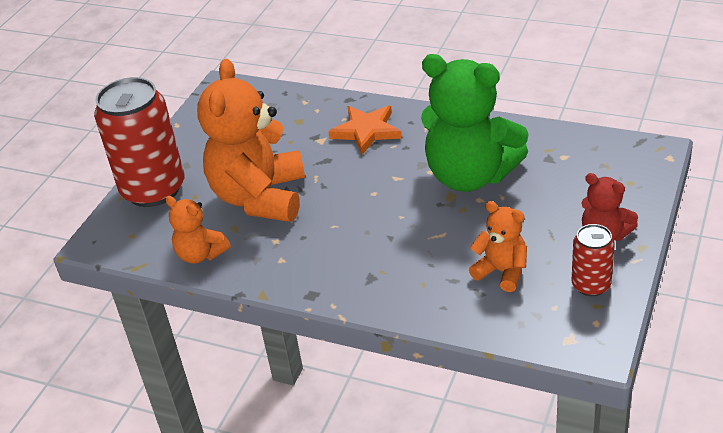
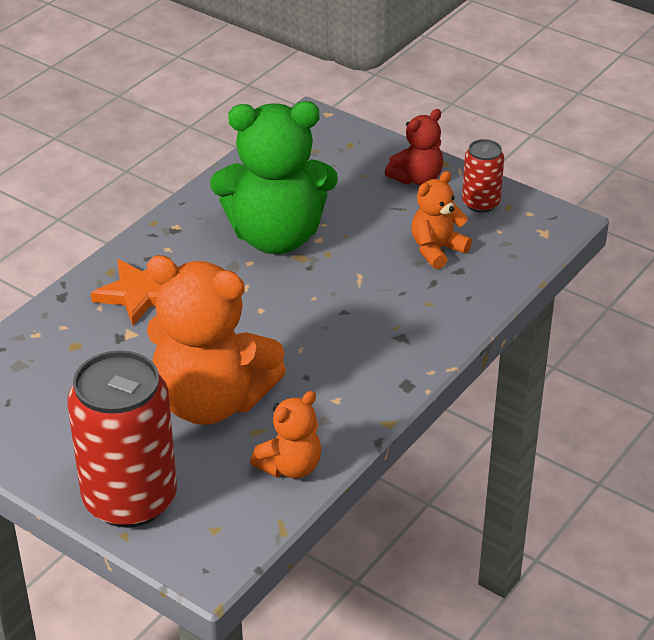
camera: 80 degrees left, 0 degrees up
green teddy bear [421,54,529,192] -> green teddy bear turned 45 degrees clockwise [210,101,338,254]

